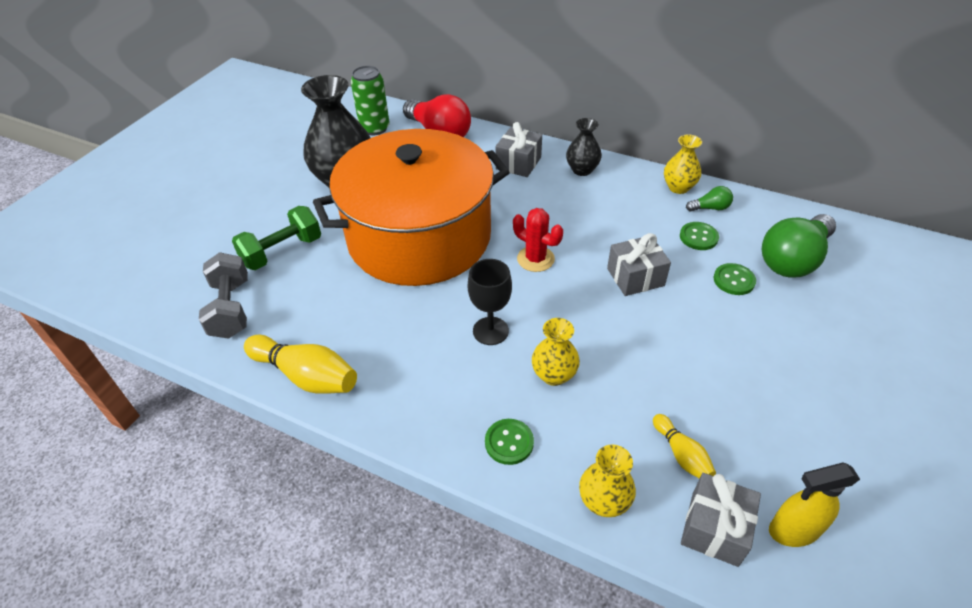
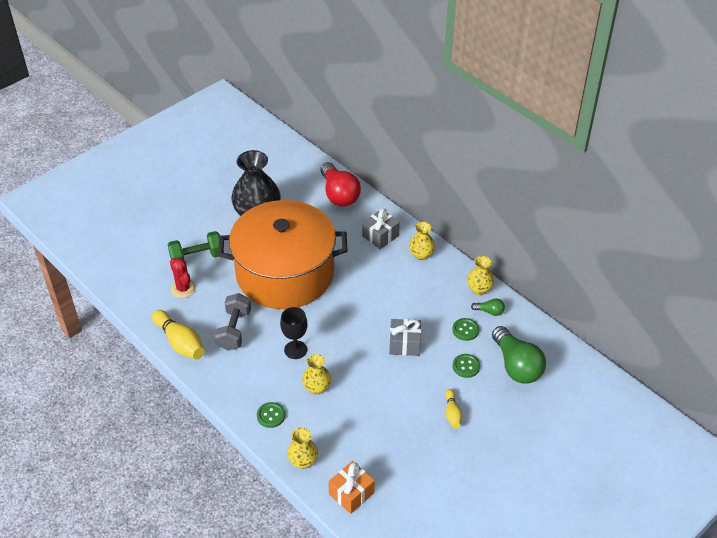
camera: 20 degrees right, 0 degrees up
grey dumbbell [199,252,248,339] -> grey dumbbell moved to [215,293,251,351]
green can [351,66,390,135] -> none
red cactus [513,208,563,272] -> red cactus moved to [170,258,196,298]
black vase [566,118,602,176] -> yellow vase [409,222,435,260]
yellow bowling pin [653,414,716,479] -> yellow bowling pin moved to [445,389,462,428]
grey gift [681,473,761,567] -> orange gift [328,461,375,514]
green light bulb [762,214,836,277] -> green light bulb turned 90 degrees counterclockwise [492,326,546,384]
yellow spray bottle [769,463,860,547] -> none

